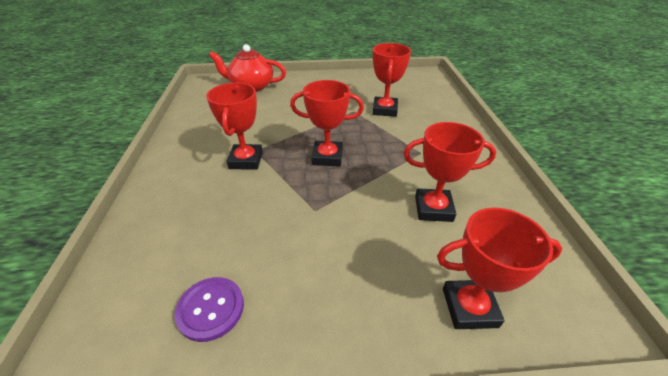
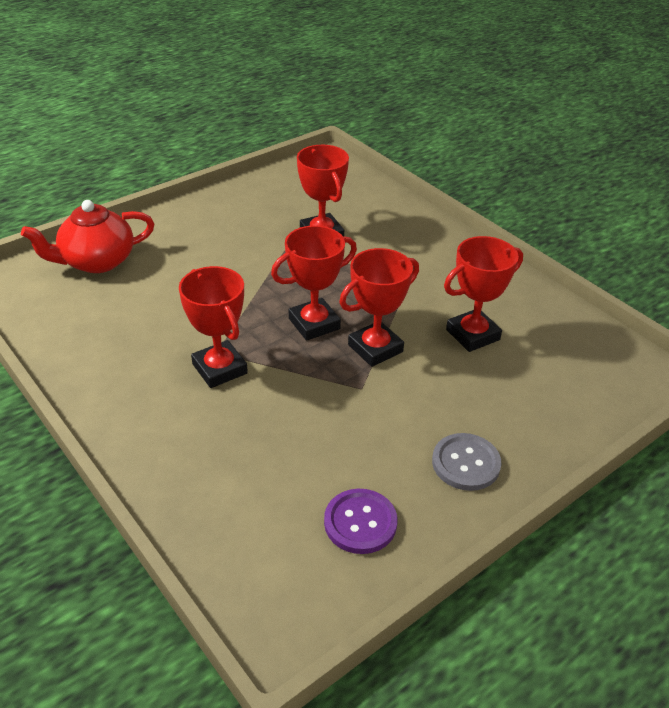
camera: 35 degrees left, 0 degrees up
red trophy [437,208,562,329] -> red trophy moved to [339,248,419,367]
none -> grey button [432,433,501,491]

